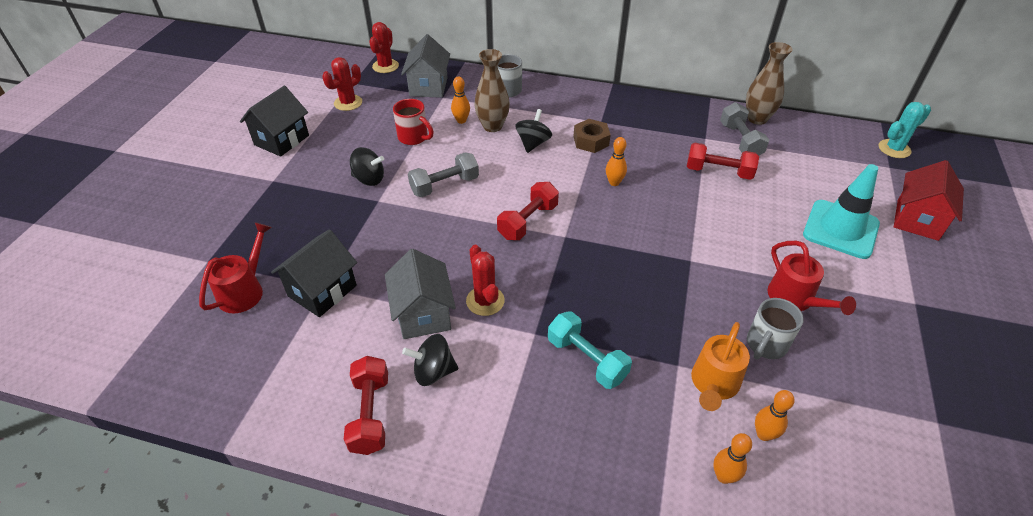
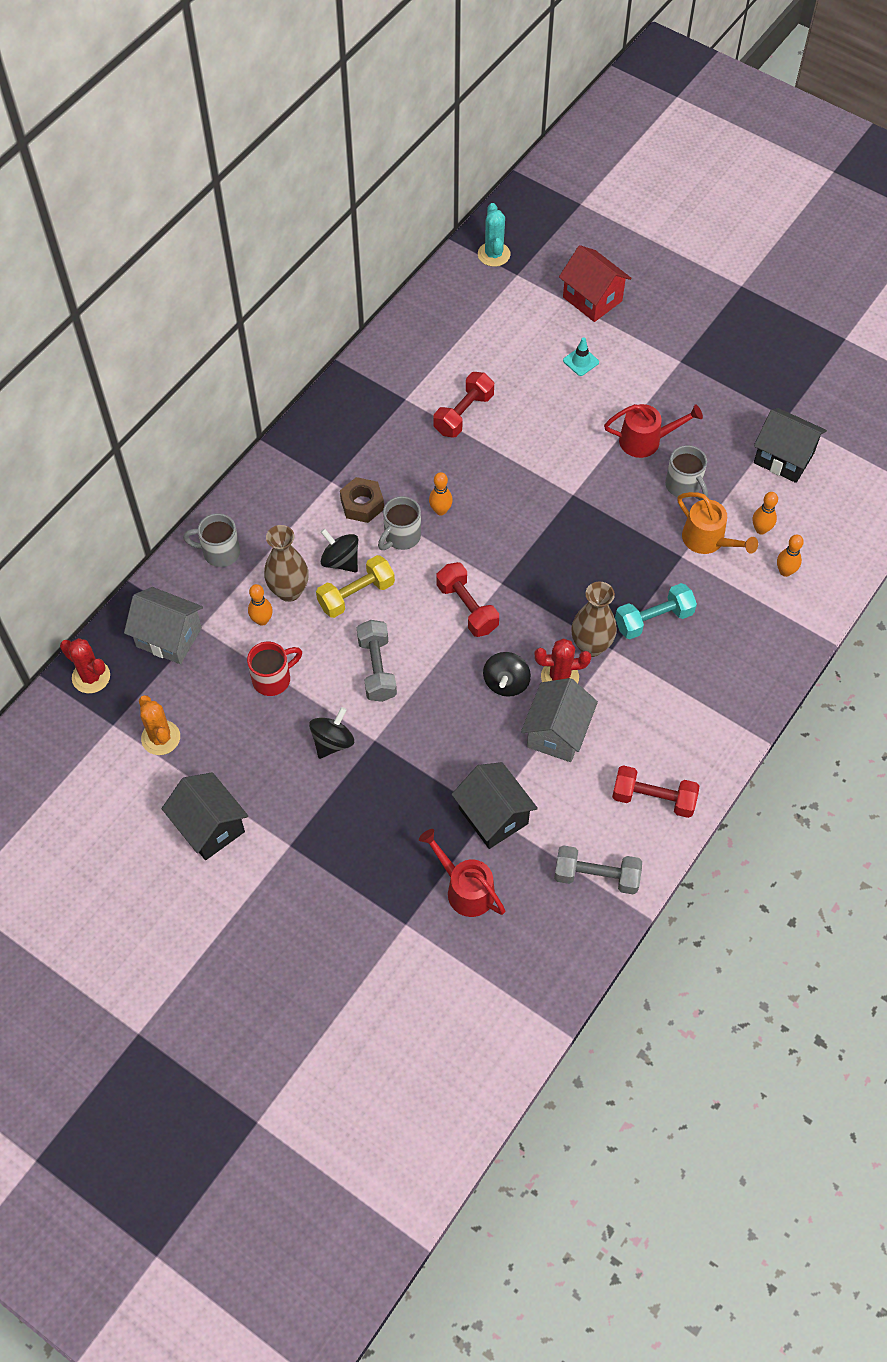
camera: 70 degrees left, 15 degrees up
red cactus [322,57,362,111] -> orange cactus [139,695,180,755]
grey house [385,249,456,339] -> grey house turned 75 degrees counterclockwise [521,678,598,762]
black spinning top [402,334,458,386] -> black spinning top moved to [483,652,531,697]
grey dumbbell [720,102,769,156] -> grey dumbbell moved to [554,845,642,894]
brown vase [746,42,793,125] -> brown vase moved to [571,581,617,657]
turquoise traffic cone [803,164,880,259] -> turquoise traffic cone [563,337,599,376], size x0.44
none -> yellow dumbbell [316,555,395,618]
none -> grey mug [378,496,421,550]
none -> black house [754,408,827,483]

